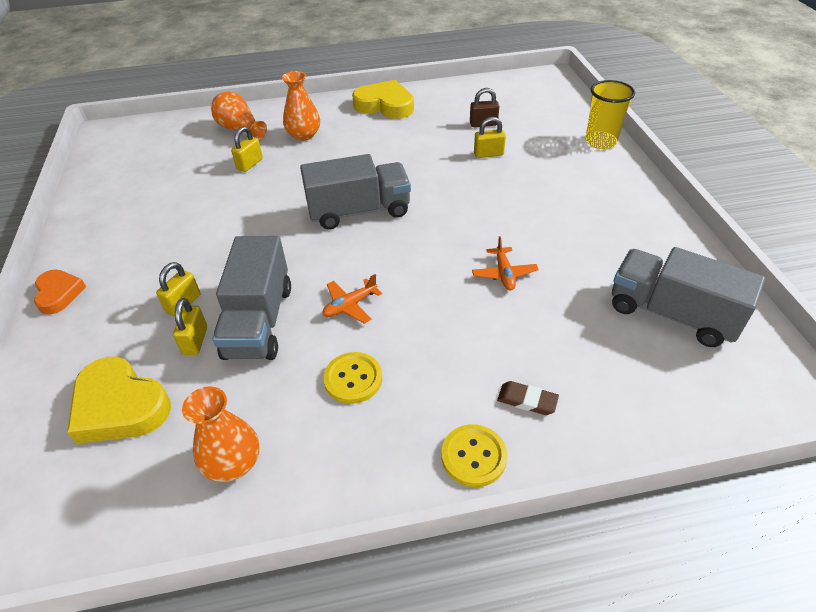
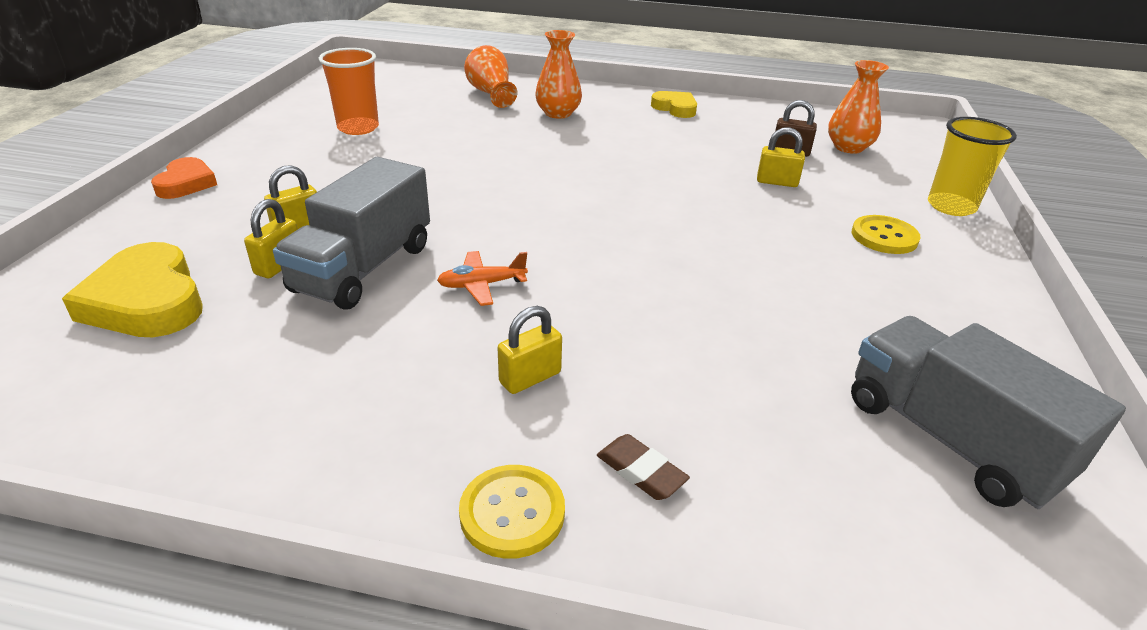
camera: 20 degrees right, 10 degrees down
orange vase [182,386,260,482] -> orange vase moved to [828,60,889,154]
yellow padlock [231,126,263,172] -> yellow padlock moved to [498,306,562,394]
grey truck [300,154,411,229] -> none
yellow button [323,352,382,404] -> yellow button moved to [852,215,921,254]
yellow heart [352,80,414,119] -> yellow heart [651,91,697,118], size x0.62
orange plane [472,236,539,290] -> none
none -> orange cup [319,48,379,135]

